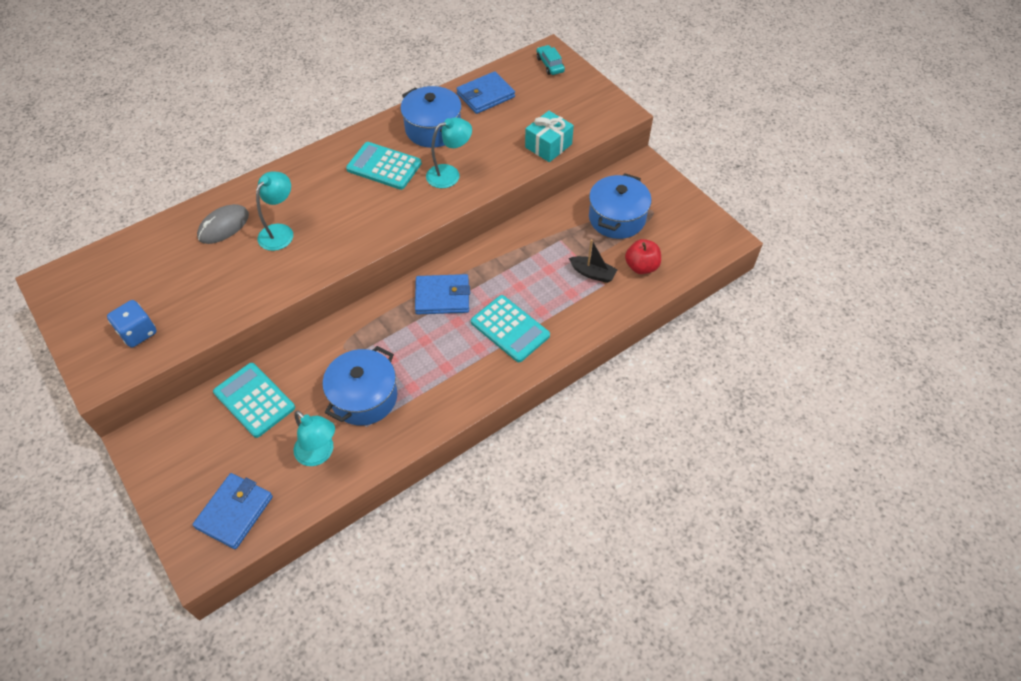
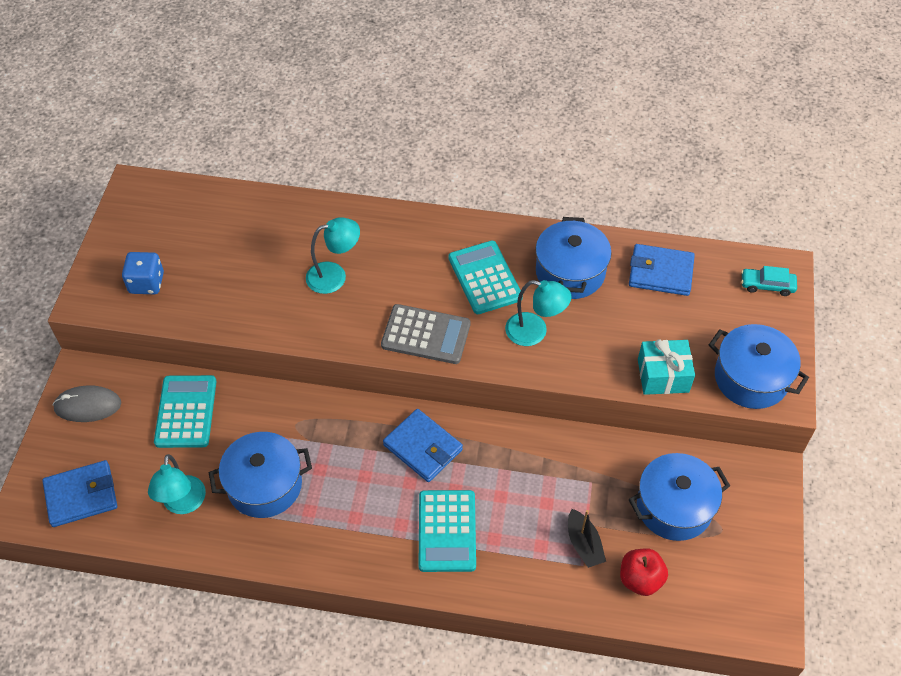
camera: 45 degrees right, 0 degrees up
grey mouse [197,204,249,244] -> grey mouse moved to [53,385,121,422]
turquoise car [537,45,565,75] -> turquoise car turned 105 degrees counterclockwise [741,266,797,296]
none -> grey calculator [381,304,471,364]
none -> blue pot [709,324,809,409]

